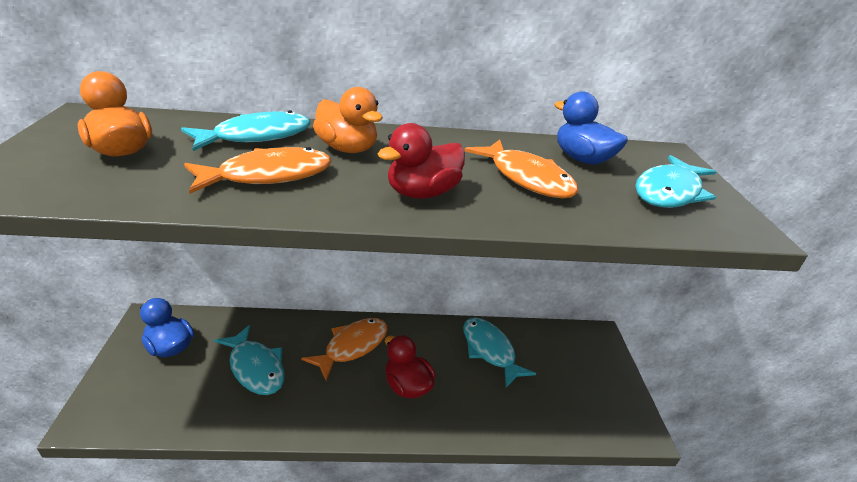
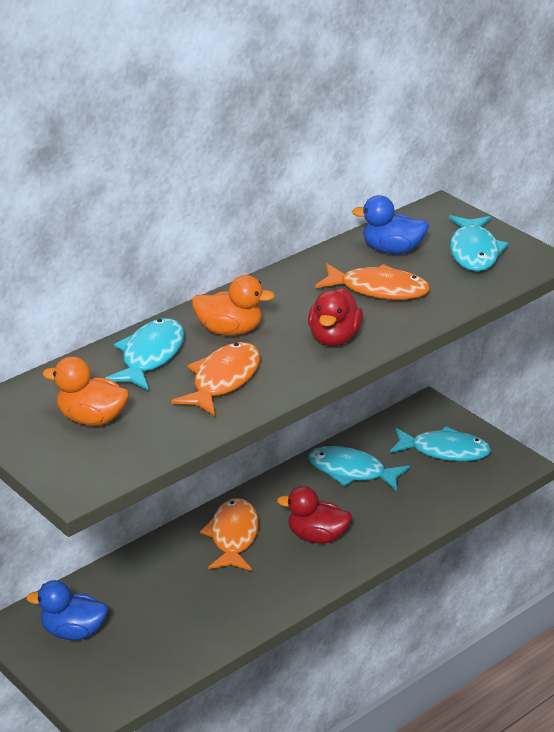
camera: 35 degrees left, 0 degrees up
turquoise fish [214,325,285,395] -> turquoise fish moved to [390,426,491,461]

